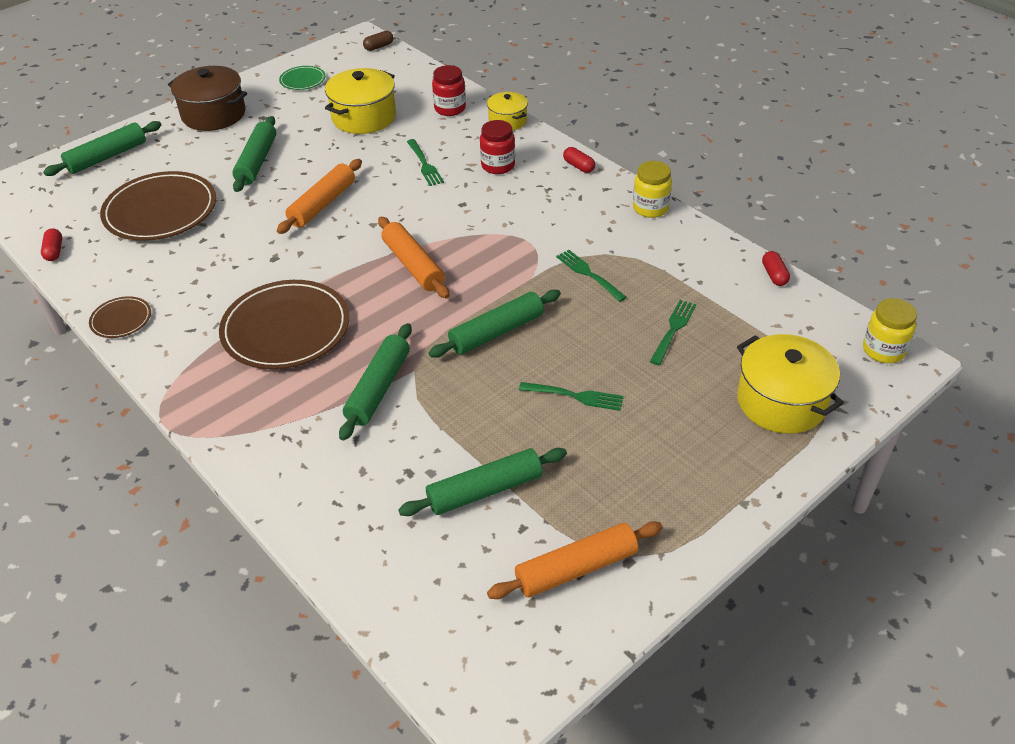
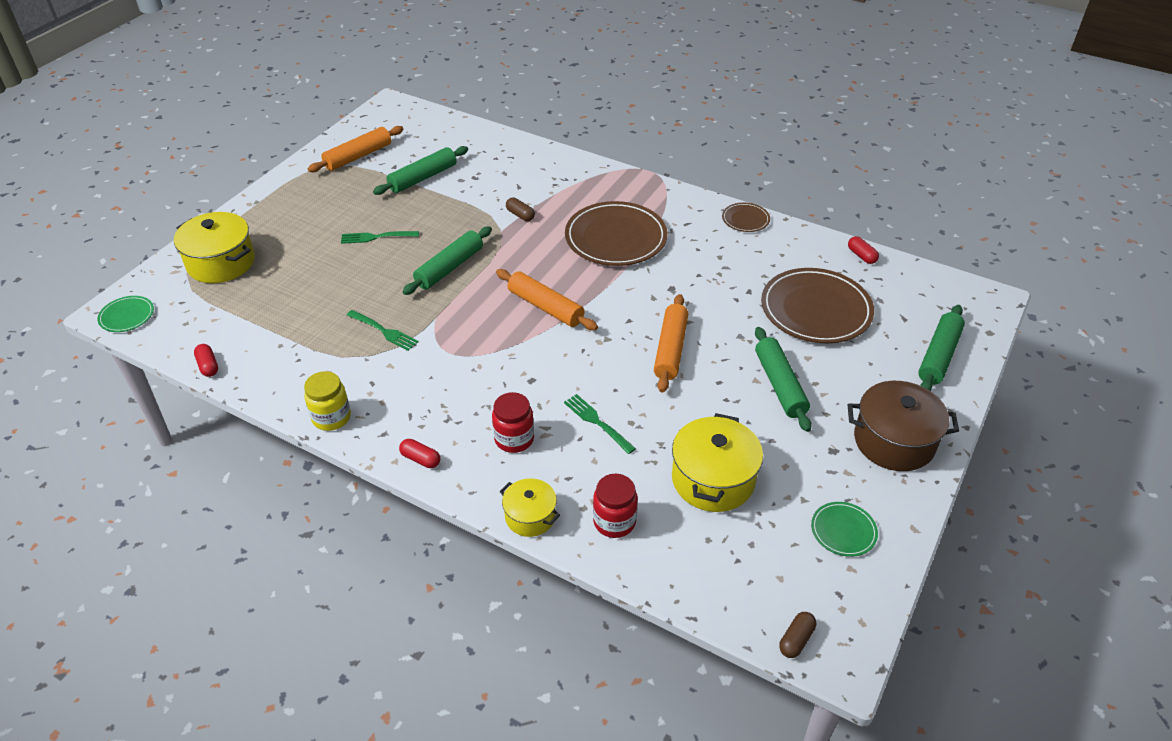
camera: 160 degrees right, 0 degrees up
green rolling pin [339,323,412,441] -> brown capsule [506,198,535,221]
green fork [650,300,696,365] -> none
yellow jar [863,298,917,363] -> green plate [98,296,154,332]

